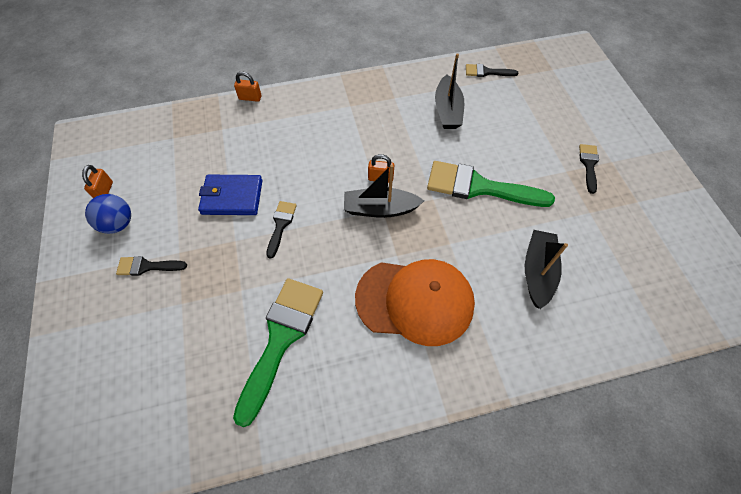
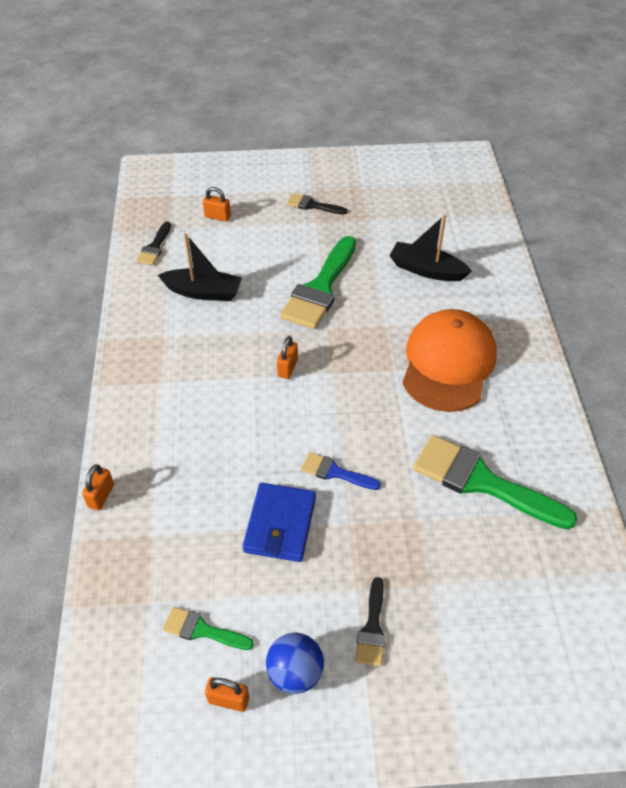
camera: 80 degrees left, 10 degrees down
black brush [266,201,297,259] -> blue brush [301,452,381,490]
black boat [344,164,424,218] -> none
none -> green brush [163,607,254,650]
none -> orange padlock [203,187,231,222]

